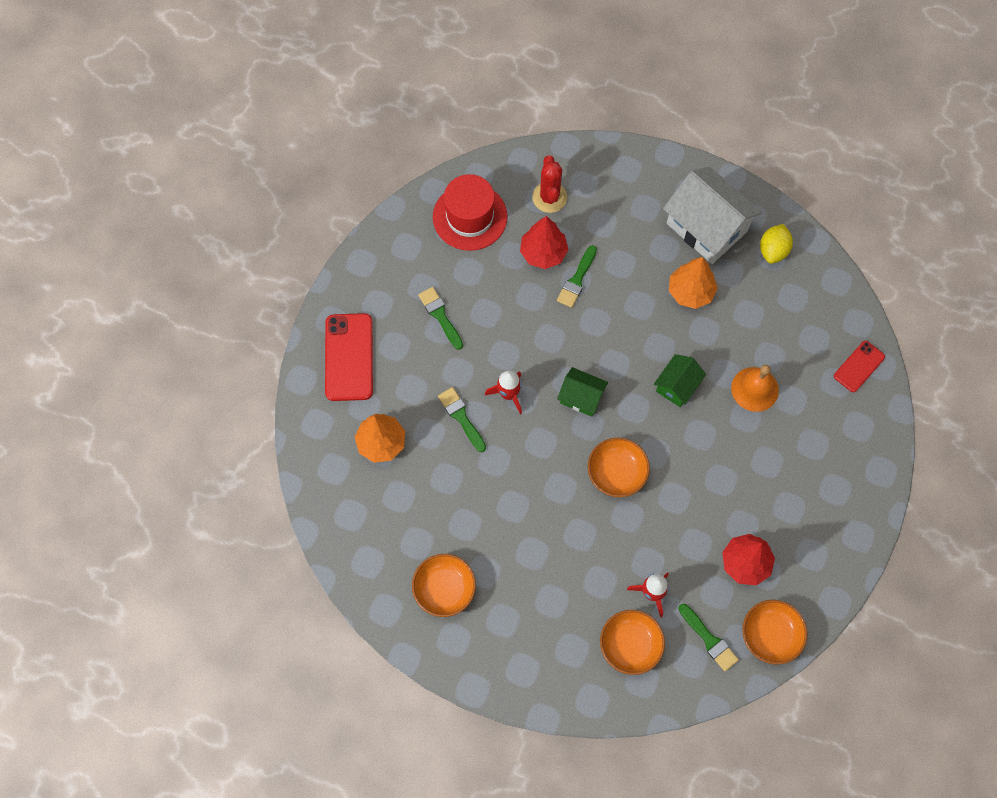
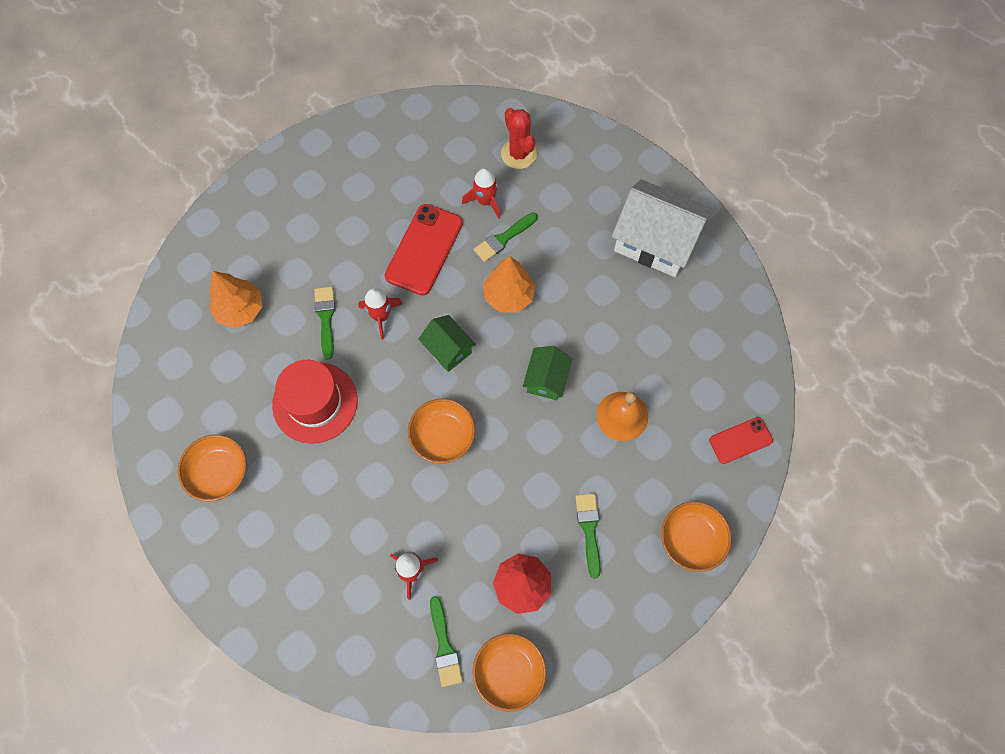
camera: 25 degrees right, 0 degrees up
red phone [325,313,373,401] -> red phone moved to [385,204,463,296]
green brush [418,287,463,350] -> green brush moved to [575,494,601,579]
red hat [433,174,508,251] -> red hat moved to [272,360,357,444]
red tree [520,216,569,269] -> red rocket [462,168,501,219]
red cactus [532,155,567,213] -> red cactus turned 45 degrees counterclockwise [501,108,537,169]
orange bowl [600,610,665,675] -> orange bowl moved to [661,501,732,572]
green house [654,354,706,407] -> green house turned 45 degrees counterclockwise [523,346,573,400]
white house [663,167,762,264] -> white house turned 45 degrees counterclockwise [612,179,712,277]
orange tree [669,257,718,309] -> orange tree moved to [483,256,536,313]
yellow lemon [760,224,793,264] -> none

